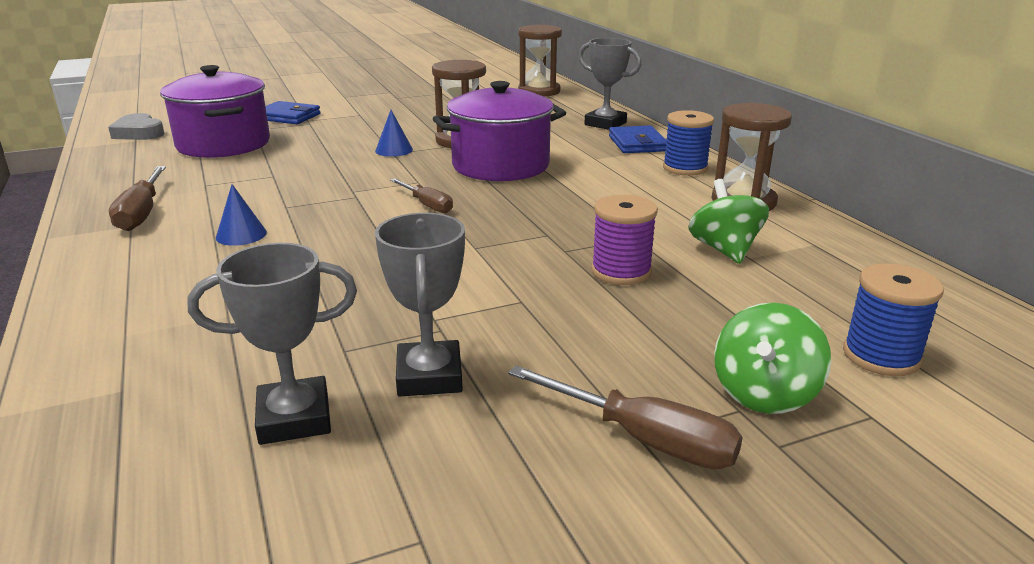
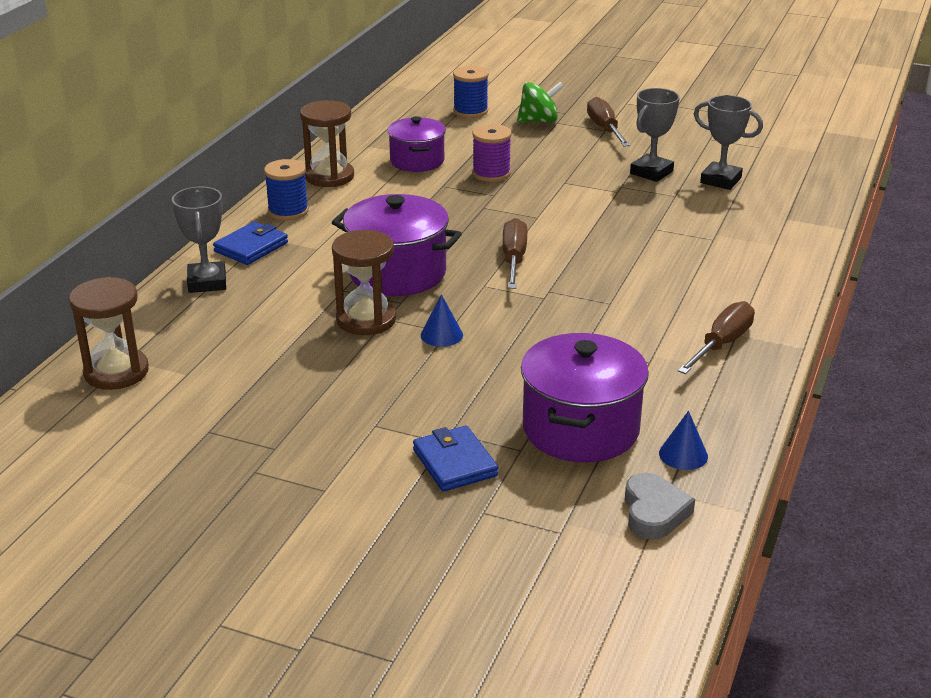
camera: 135 degrees left, 5 degrees up
blue cone [216,184,267,246] -> blue cone moved to [659,411,708,470]
brown screwdriver [390,178,453,213] -> brown screwdriver [503,218,528,289], size x1.50
green spinning top [688,179,769,264] -> purple pot [387,116,446,172]

